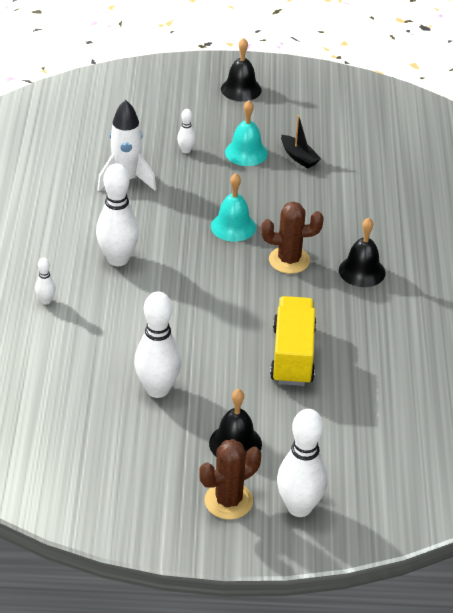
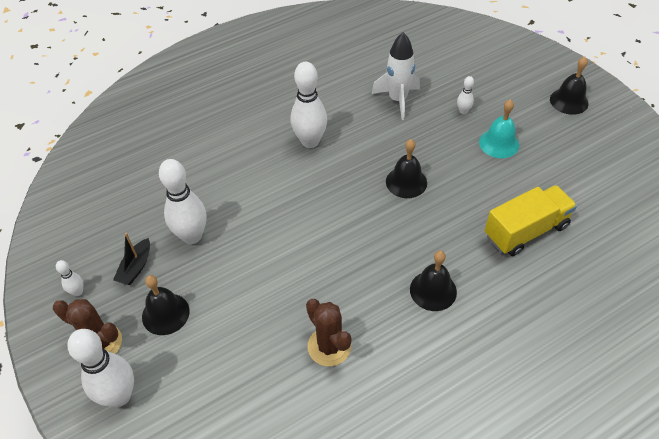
camera: 60 degrees right, 10 degrees up
white bowling pin [35,258,56,305] -> white bowling pin moved to [56,260,83,296]
turquoise bell [211,173,256,242] -> black bell [386,139,427,198]
brown cactus [261,202,324,274] -> brown cactus moved to [306,299,351,366]
yellow truck [270,296,317,386] -> yellow truck moved to [485,185,577,256]
black boat [281,115,321,169] -> black boat moved to [113,233,150,285]

